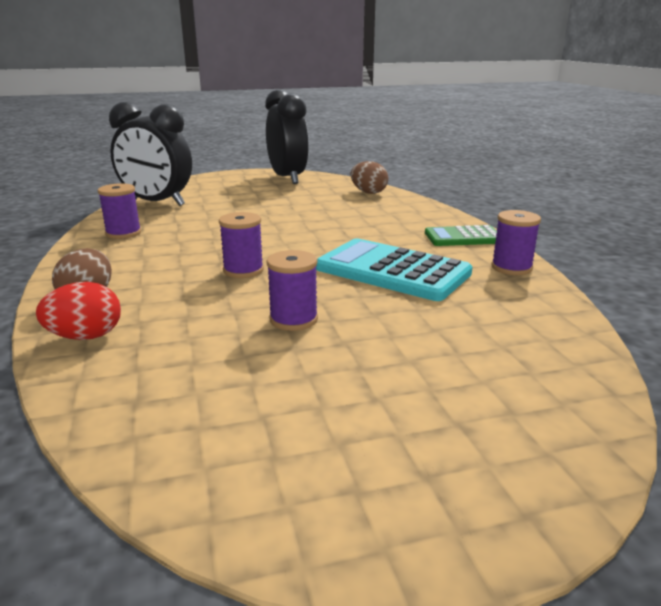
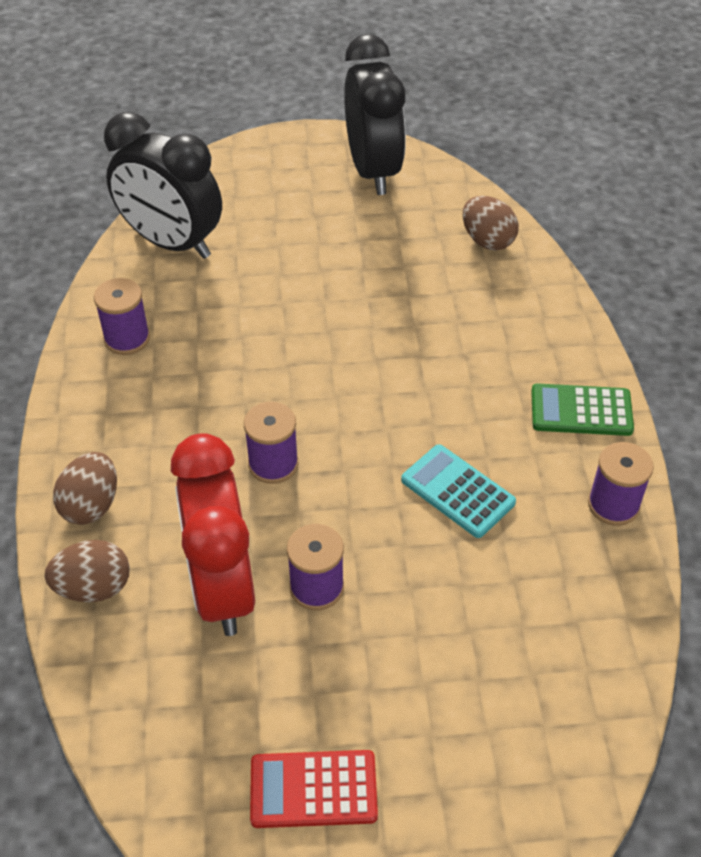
camera: 10 degrees right, 25 degrees up
red egg [36,282,121,340] -> brown egg [44,540,130,602]
turquoise calculator [316,238,473,301] -> turquoise calculator [401,444,516,538], size x0.59
none -> red clock [171,433,255,636]
none -> red calculator [250,750,378,828]

